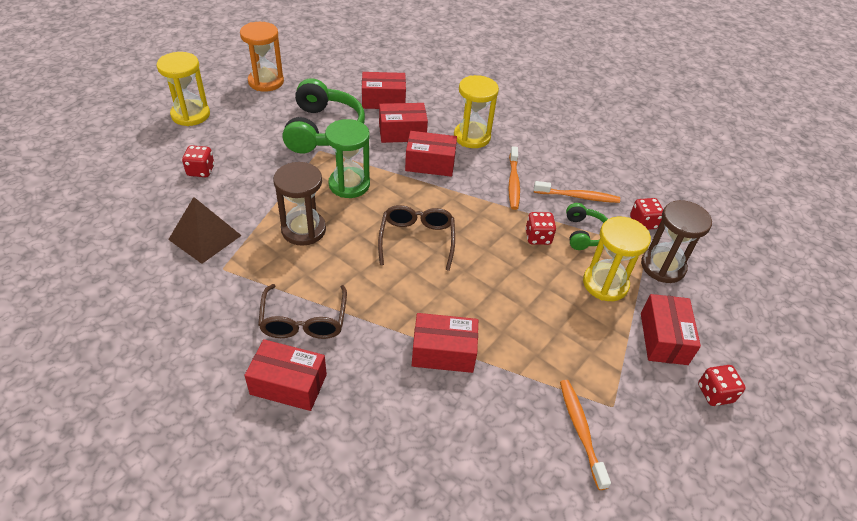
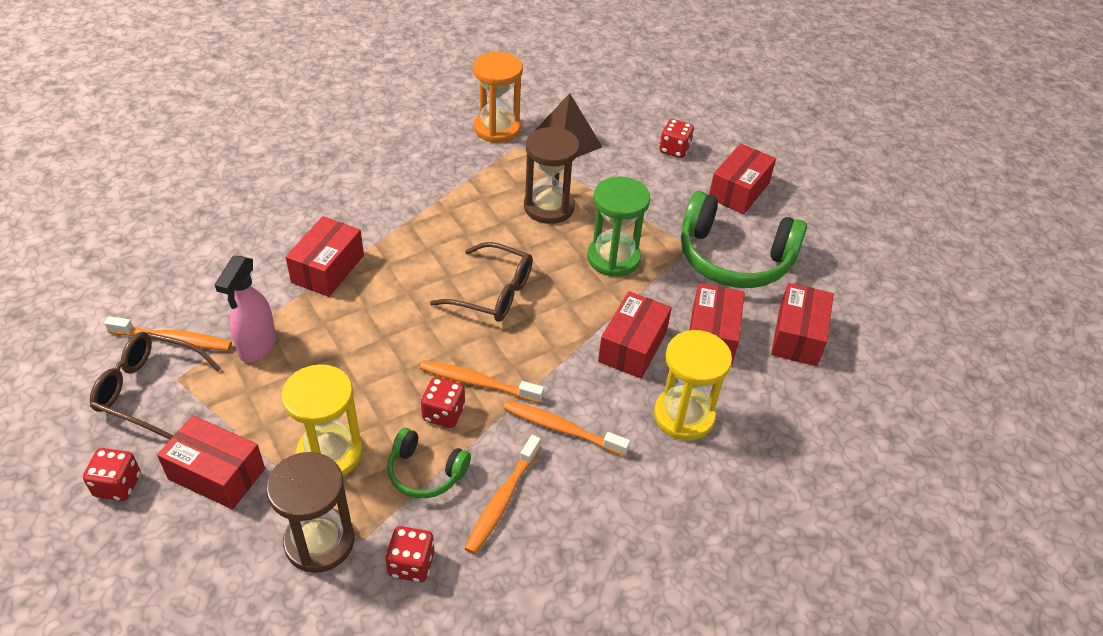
camera: 110 degrees right, 0 degrees up
yellow hourglass [156,52,210,126] -> none
orange hourglass [240,22,284,92] -> orange hourglass moved to [473,52,523,143]
red box [244,339,327,411] -> red box moved to [709,143,776,214]
brown glasses [258,284,347,339] -> brown glasses moved to [90,332,222,440]
none -> pink spray bottle [215,255,276,363]
none -> orange toothbrush [420,360,544,403]

